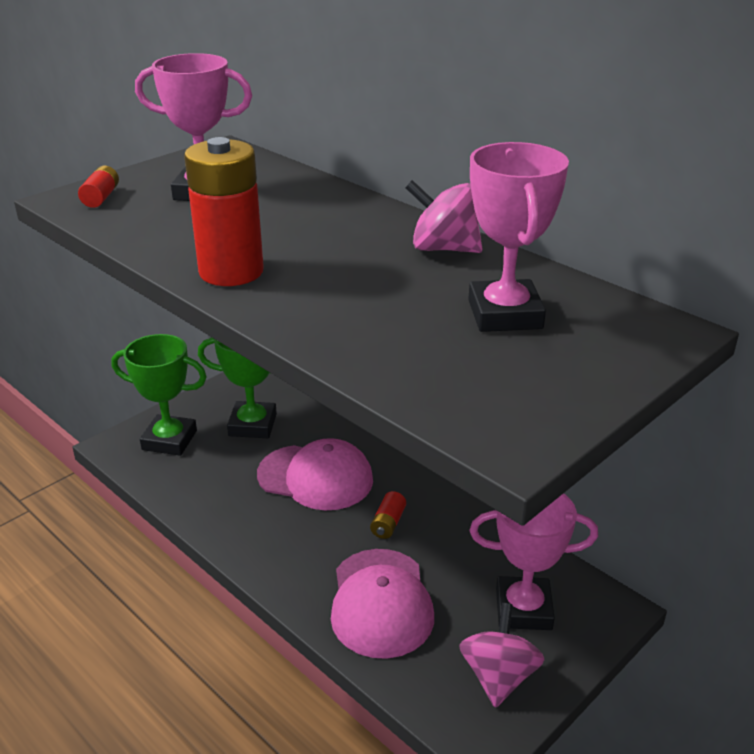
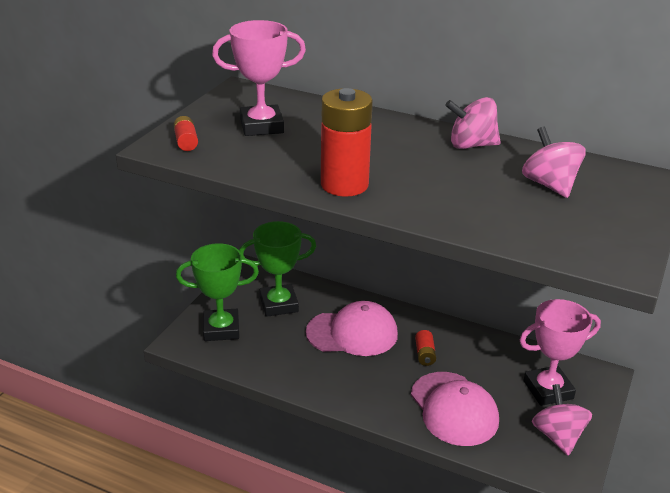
camera: 20 degrees left, 0 degrees up
pink trophy [468,142,569,332] -> pink spinning top [522,127,586,198]

